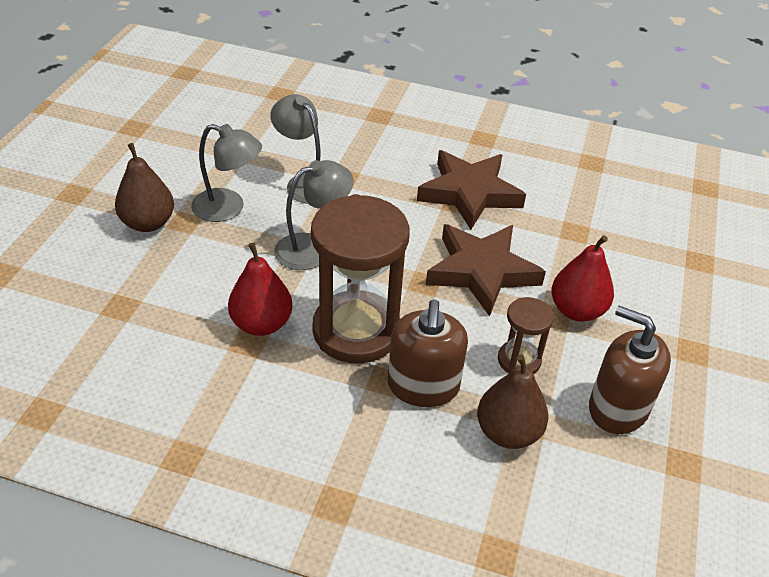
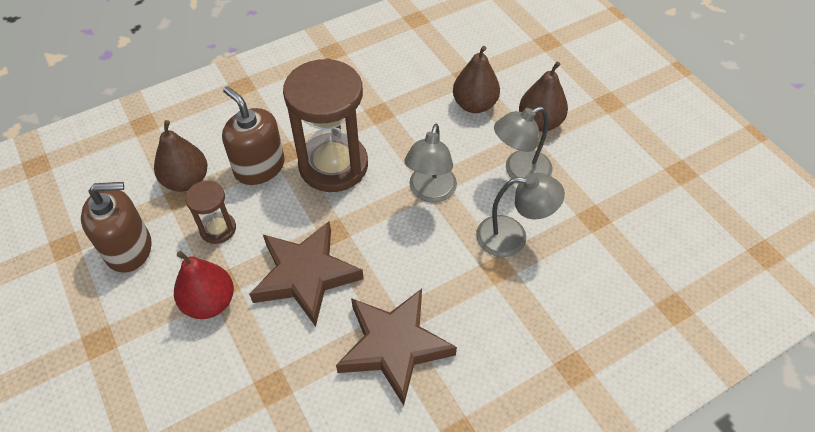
camera: 135 degrees right, 10 degrees up
red pear [228,242,292,336] -> none
none -> brown pear [453,46,500,113]

